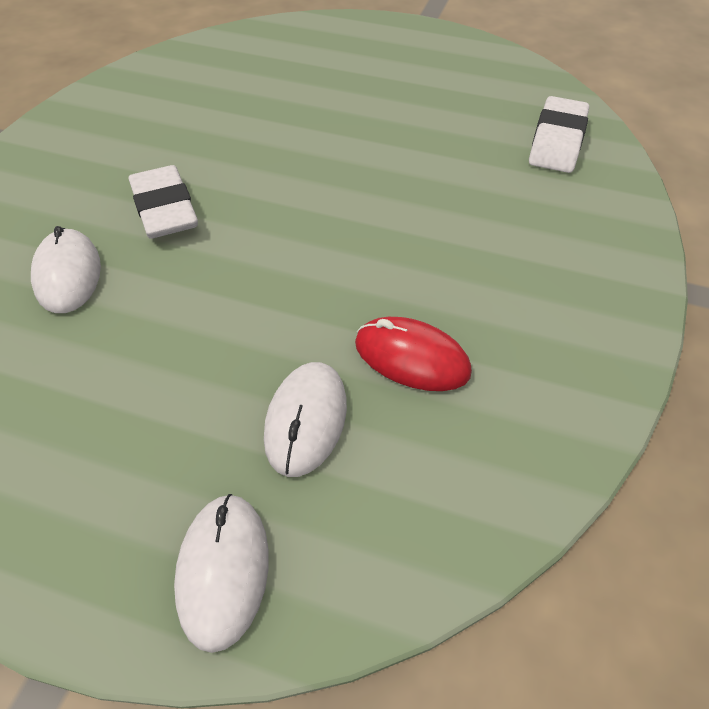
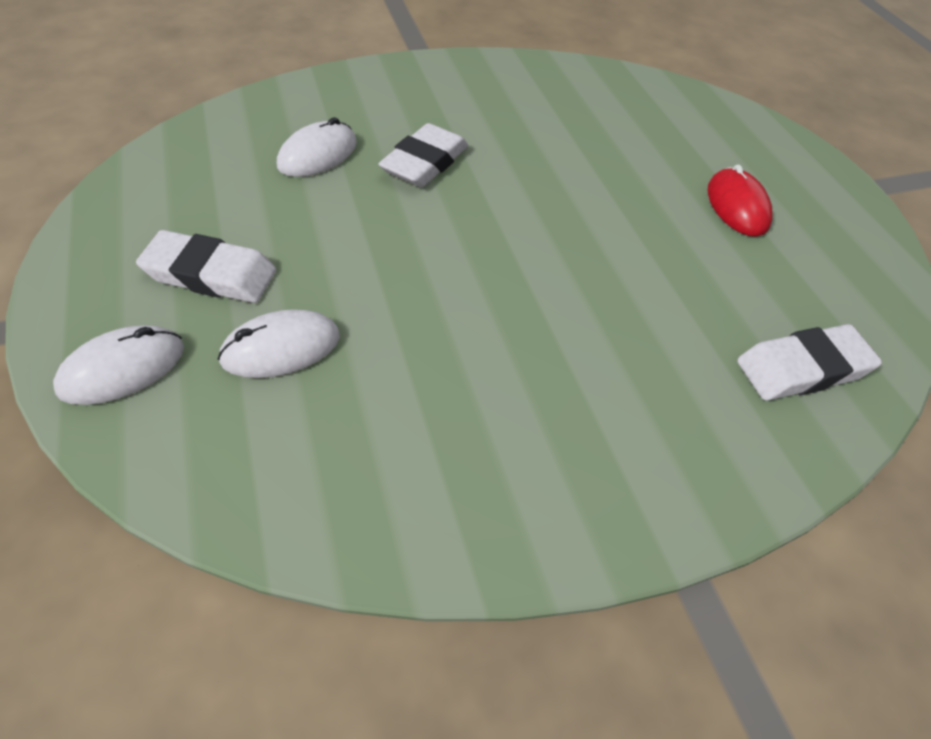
camera: 50 degrees right, 0 degrees up
red mouse [355,317,472,391] -> red mouse moved to [708,164,773,237]
none -> white eraser [136,230,276,303]

